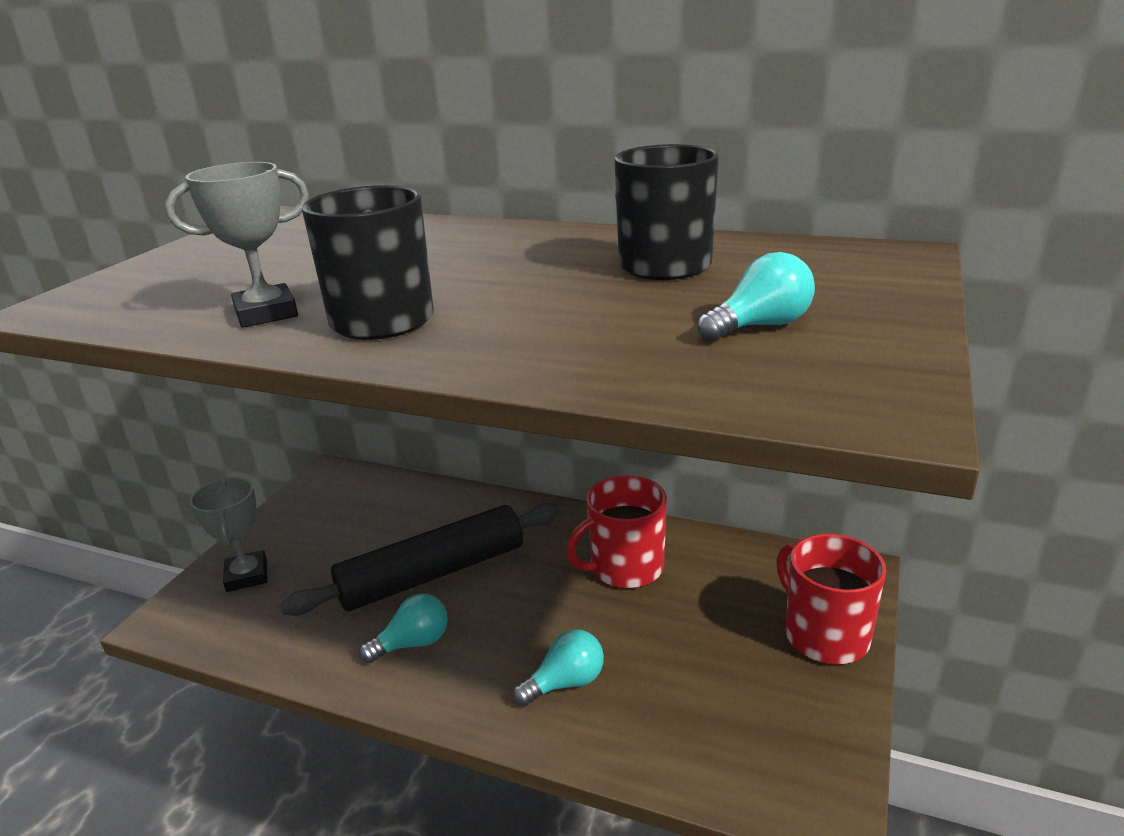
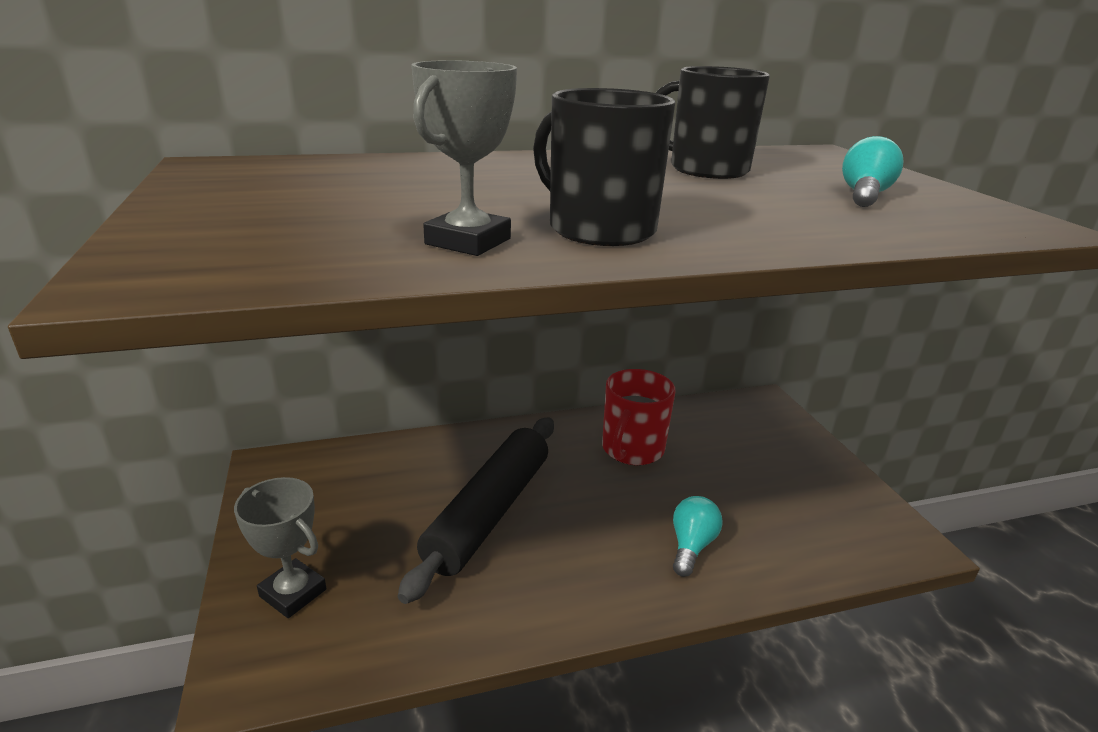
camera: 40 degrees left, 0 degrees up
turquoise light bulb [359,594,448,663] -> none
red mug [776,534,886,664] -> none

